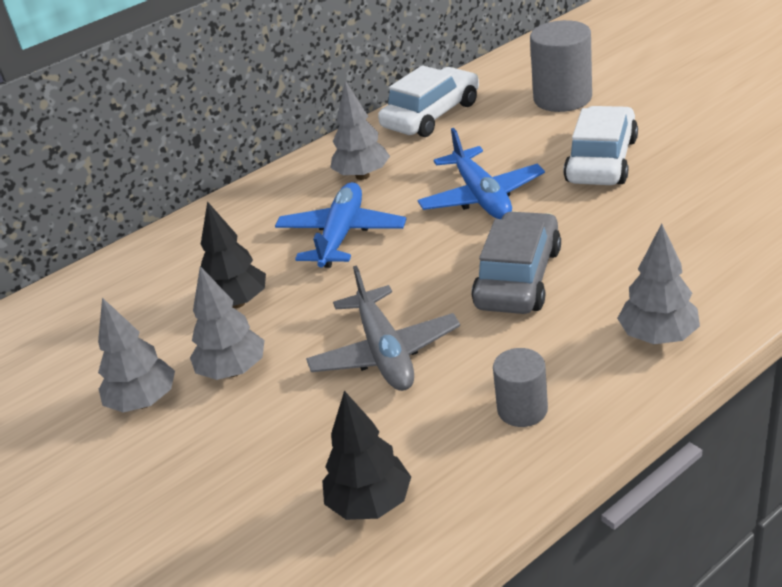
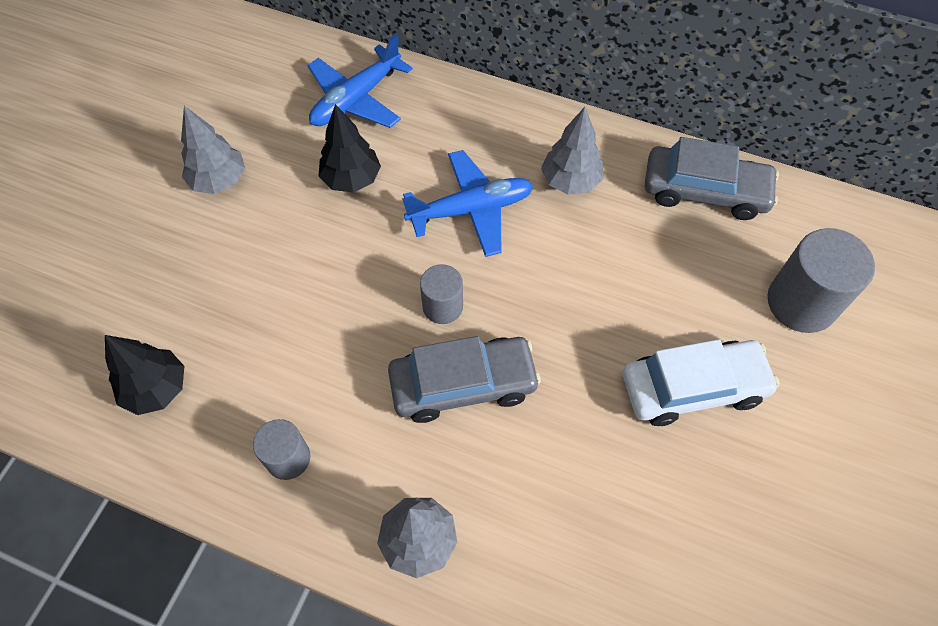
camera: 55 degrees right, 25 degrees up
grey tree [190,266,265,380] -> none
grey plane [306,265,460,391] -> none
white car [378,65,479,137] -> grey car [645,137,779,220]
blue plane [418,128,545,219] -> blue plane moved to [307,34,413,128]
none -> grey cylinder [420,264,463,324]

